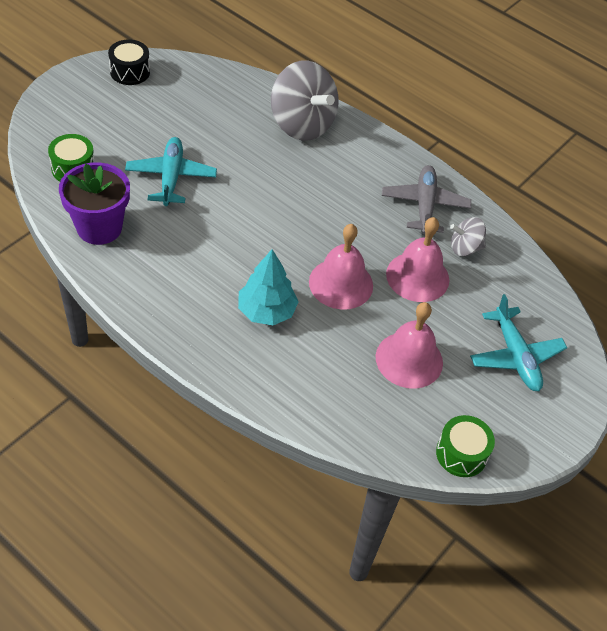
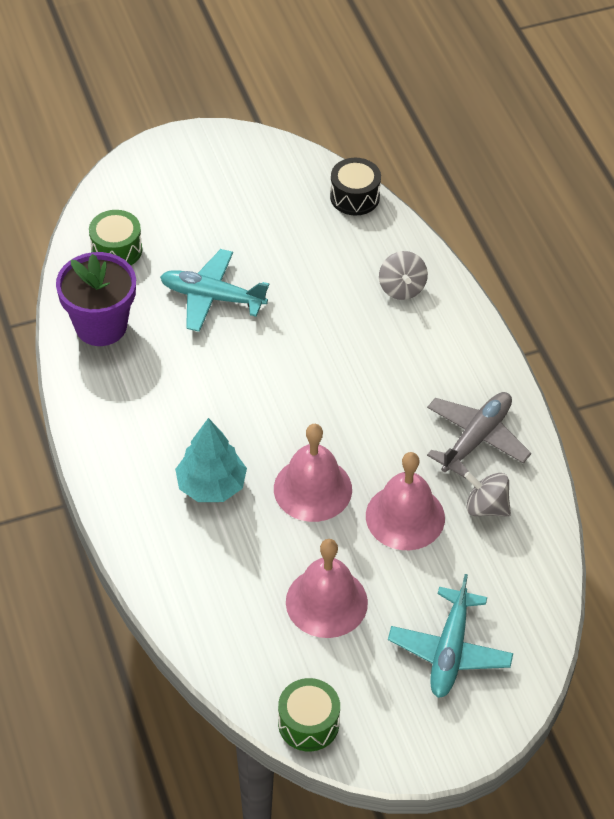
camera: 35 degrees right, 0 degrees up
black drum [108,39,150,85] -> black drum moved to [330,158,381,216]
turquoise plane [125,137,217,206] -> turquoise plane turned 105 degrees counterclockwise [160,249,269,332]
grey spinning top [271,61,339,141] -> grey spinning top [379,251,428,300], size x0.51

